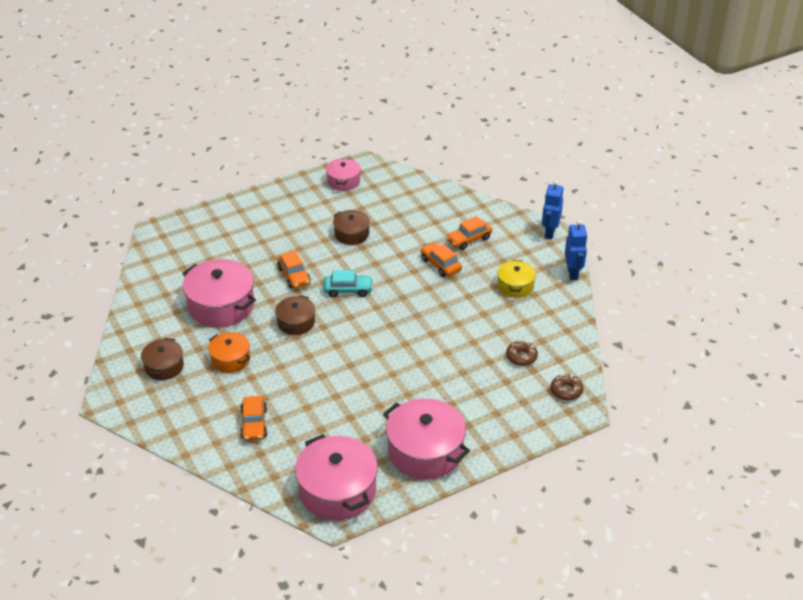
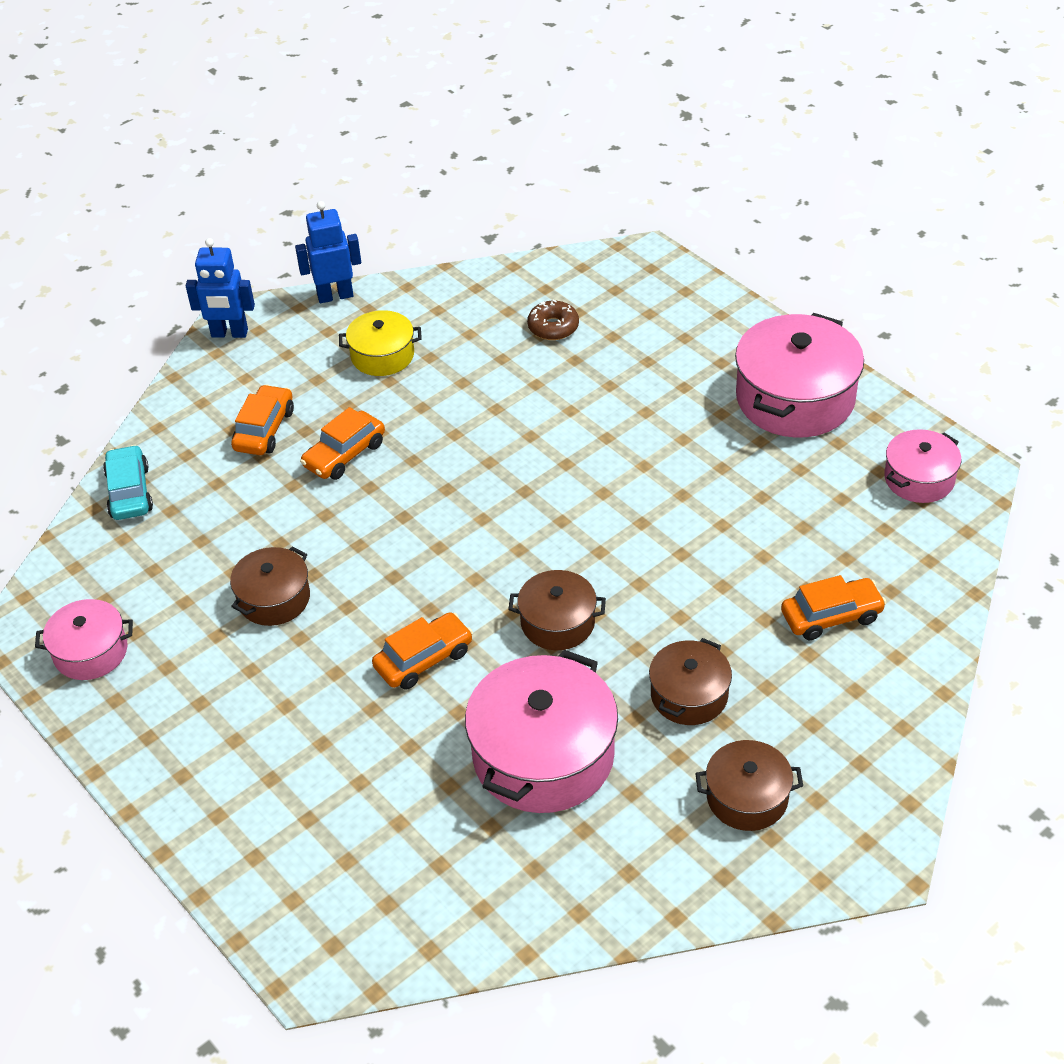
camera: 100 degrees left, 5 degrees up
orange pot [208,332,250,373] -> brown pot [649,638,732,725]
pink pot [295,434,378,521] -> pink pot [884,429,961,503], size x0.56
turquoise car [324,270,373,298] -> turquoise car moved to [103,445,153,520]
orange car [446,216,492,250] -> orange car turned 120 degrees counterclockwise [231,384,294,455]
brown donut [551,374,584,401] -> none

